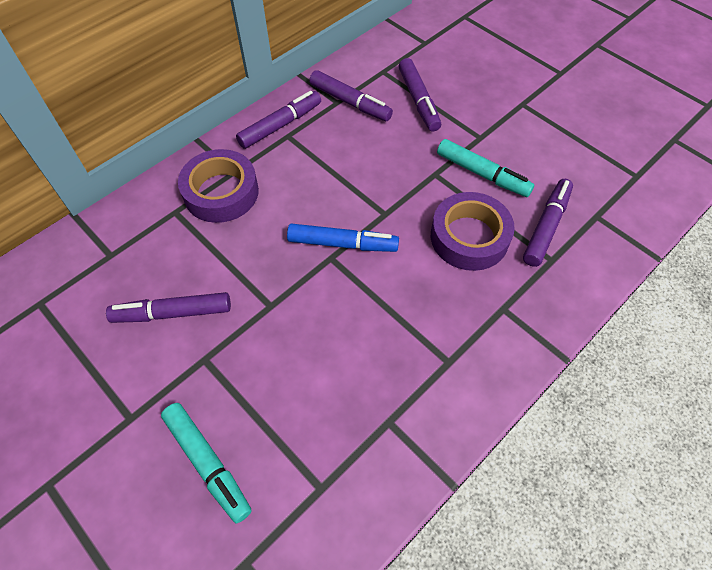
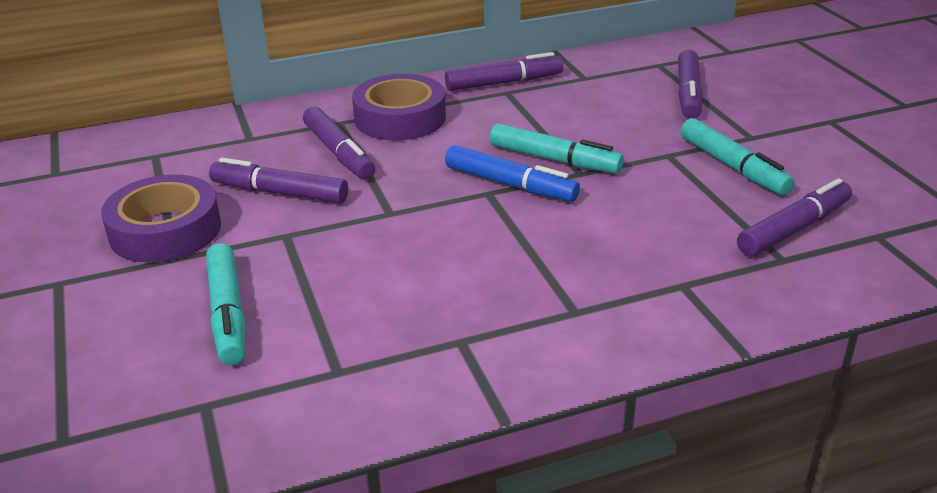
camera: 25 degrees right, 25 degrees down
purple marker [310,70,393,121] -> purple marker moved to [303,107,375,180]
purple tape [431,192,515,271] -> purple tape moved to [101,174,221,263]
none -> turquoise marker [490,123,624,174]

